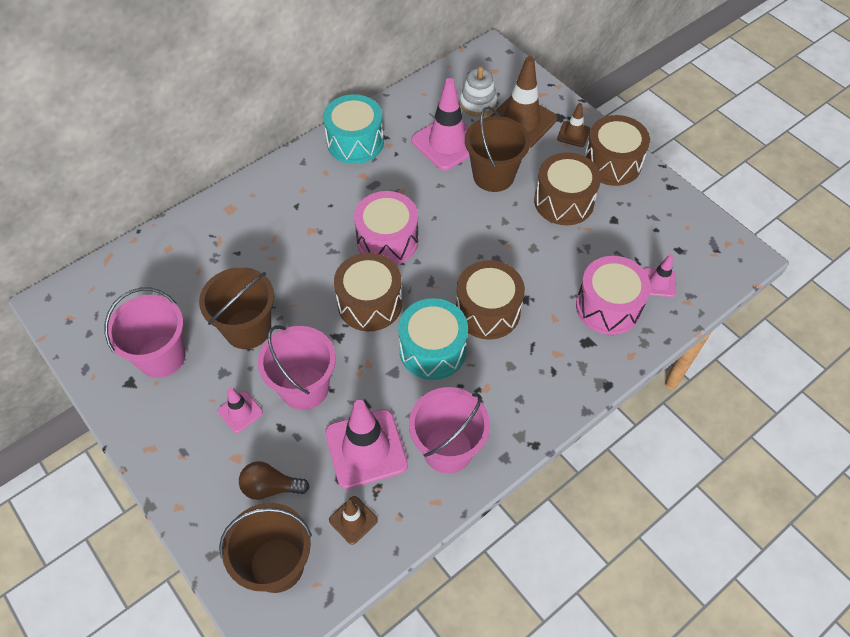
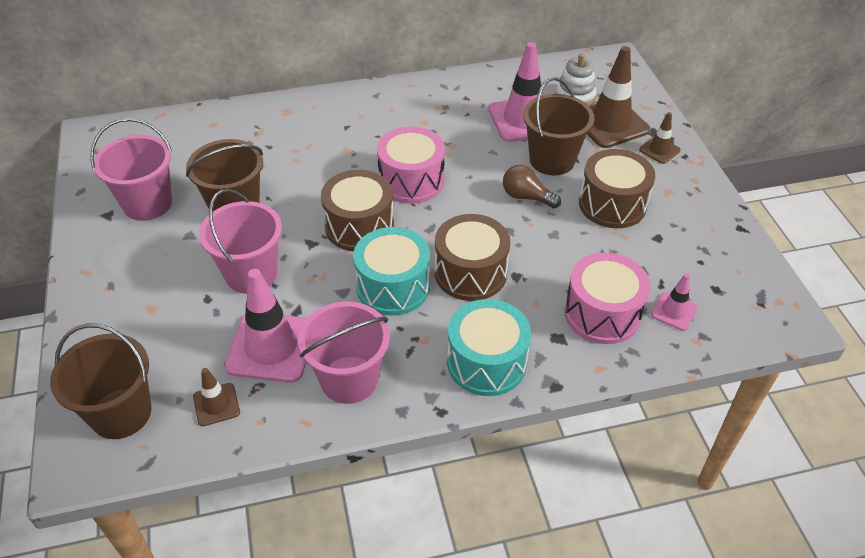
camera: 25 degrees right, 10 degrees down
pink traffic cone [218,387,263,433] -> none
brown light bulb [239,461,310,500] -> brown light bulb moved to [503,165,561,208]
turquoise drum [323,94,384,164] -> turquoise drum moved to [447,299,531,396]
brown drum [584,115,650,186] -> none

